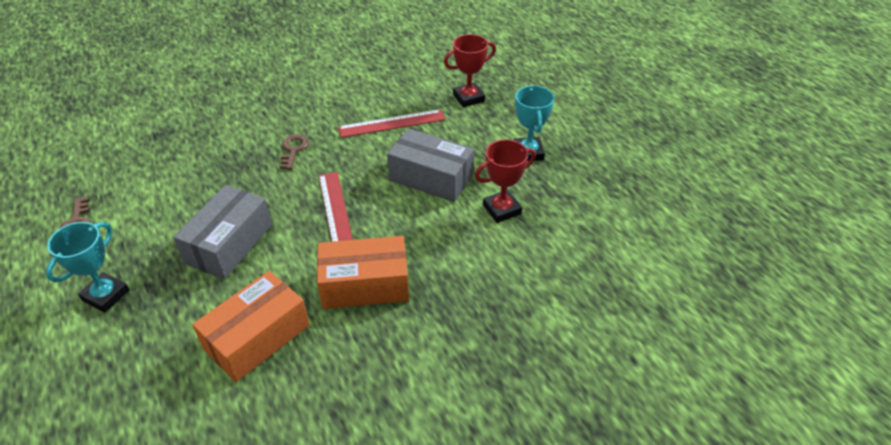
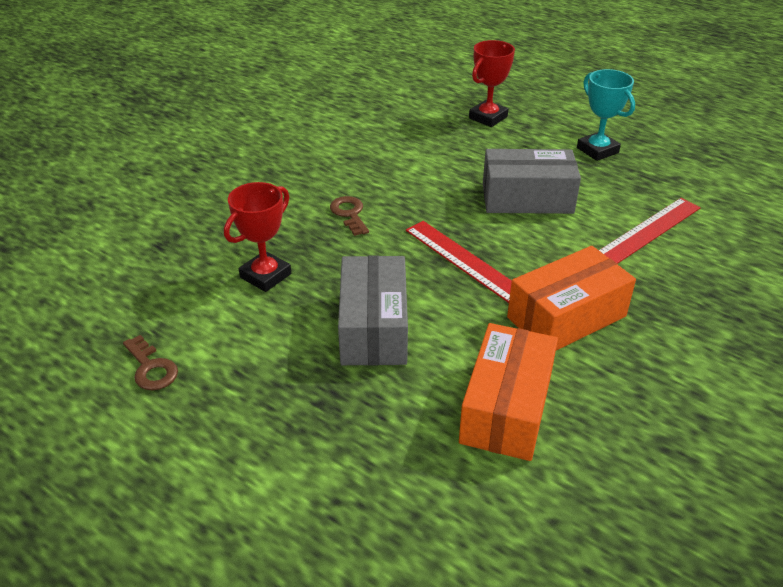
camera: 25 degrees left, 5 degrees down
turquoise trophy [46,222,129,313] -> none
red ruler [338,109,445,138] -> red ruler moved to [599,198,701,264]
red trophy [475,139,536,223] -> red trophy moved to [224,182,291,292]

